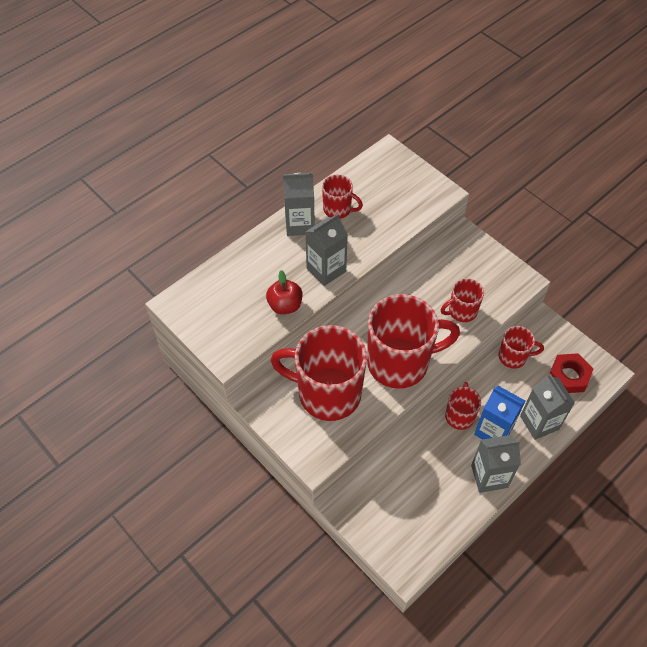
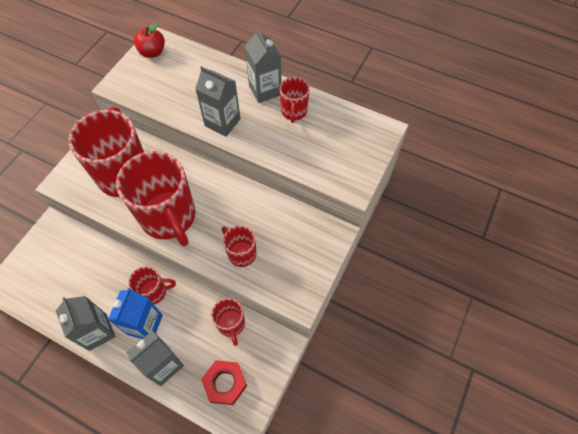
camera: 70 degrees right, 5 degrees up
red apple [266,270,302,314] -> red apple moved to [134,23,165,58]

